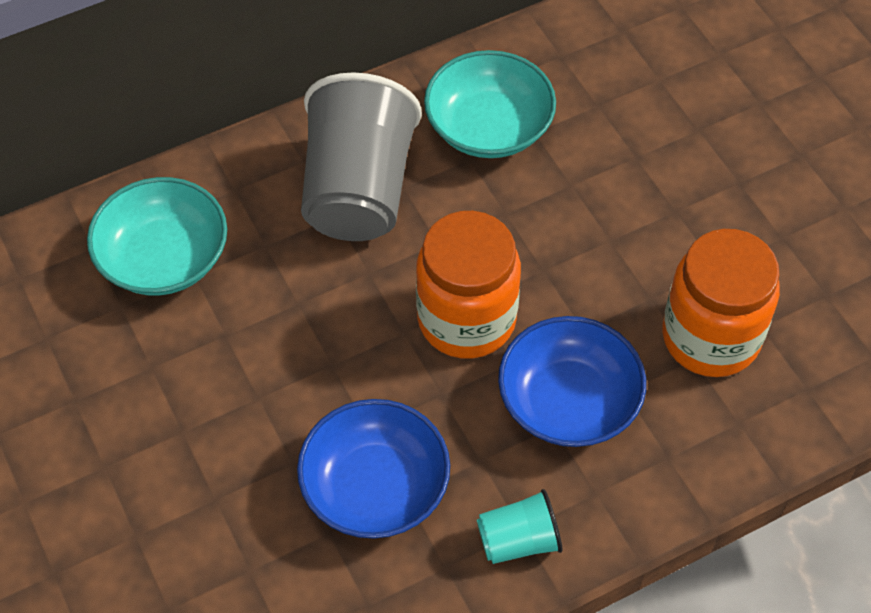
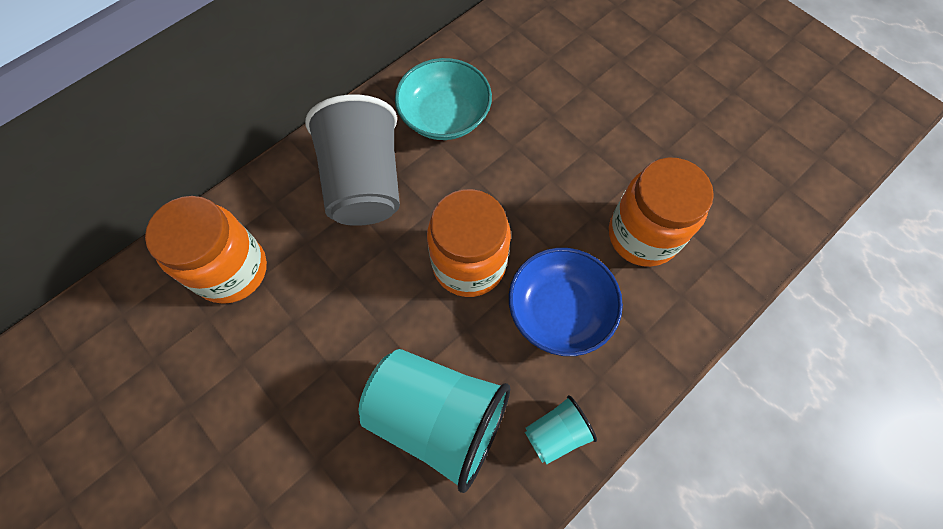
camera: 15 degrees left, 10 degrees up
turquoise bowl [87,177,227,295] -> orange jar [145,196,267,304]
blue bowl [297,399,450,539] -> turquoise cup [359,349,510,493]

